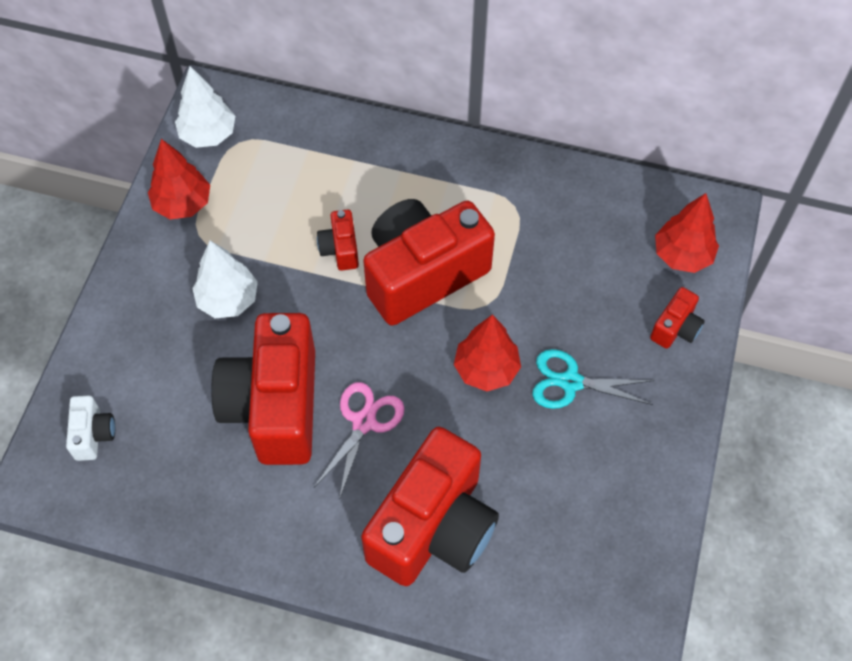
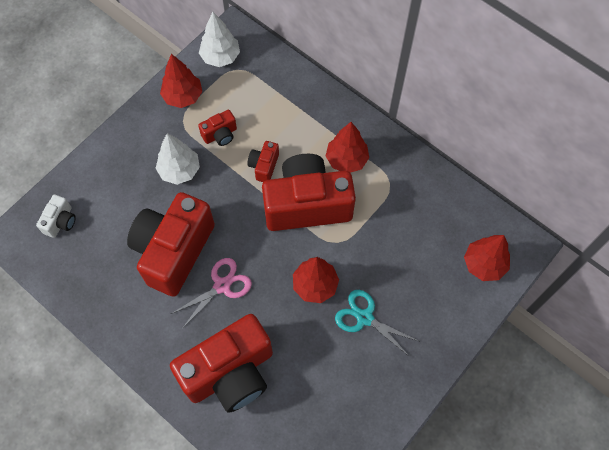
camera: 25 degrees right, 5 degrees up
red camera [650,287,705,349] -> red camera moved to [198,110,237,146]
none -> red tree [326,122,369,173]

